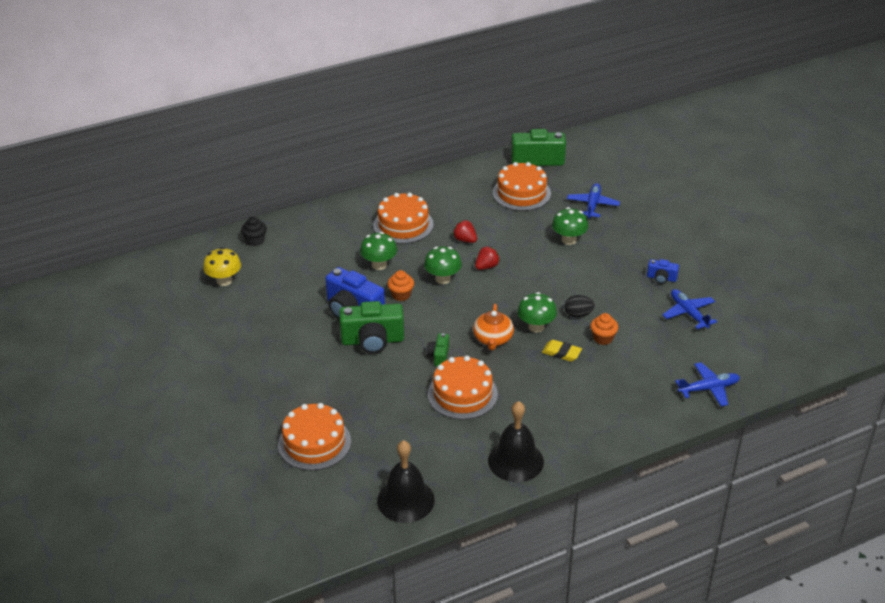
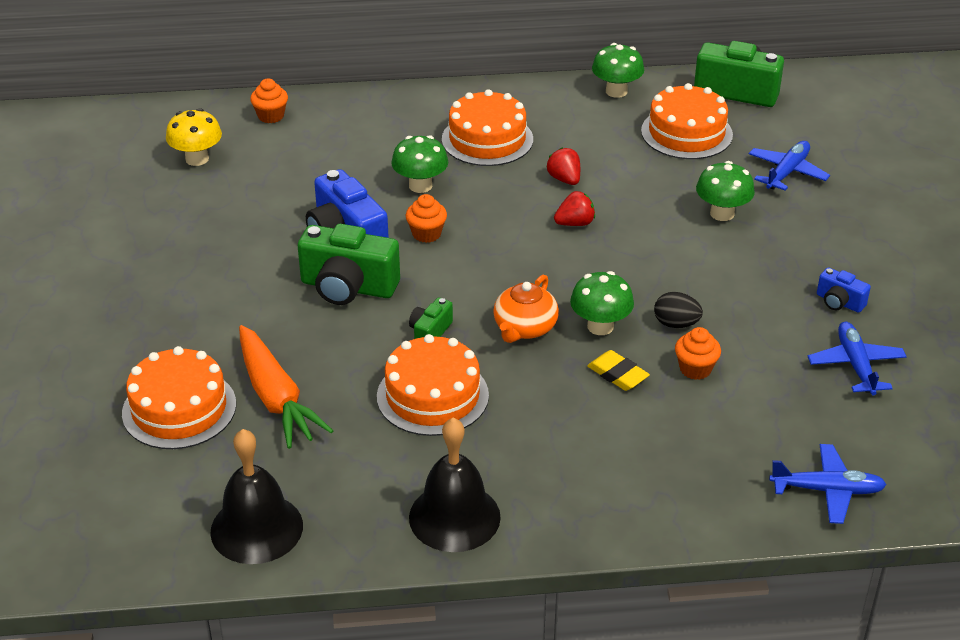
camera: 20 degrees right, 0 degrees up
black cupcake [241,216,267,246] -> orange cupcake [250,79,288,123]
green mushroom [424,246,462,284] -> green mushroom moved to [592,43,644,98]
none -> orange carrot [239,325,333,449]

